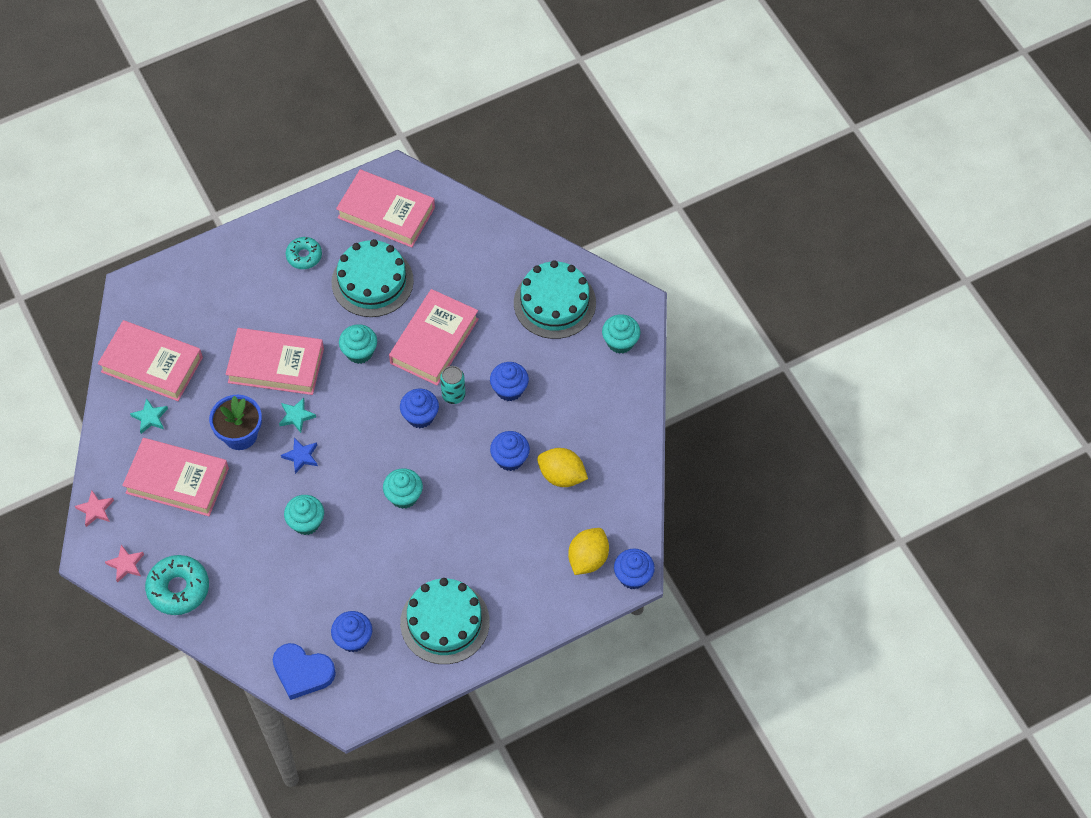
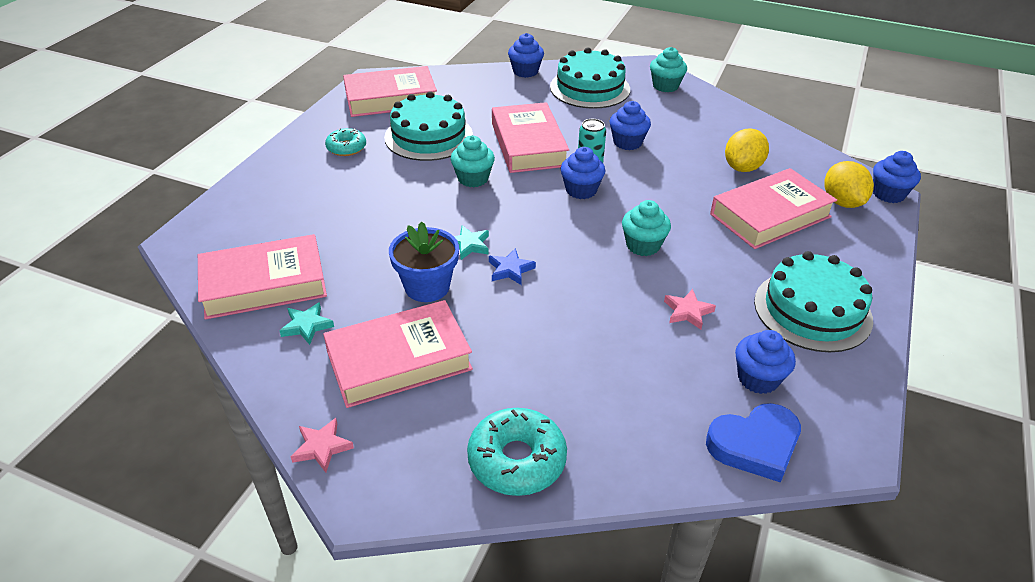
camera: 40 degrees left, 20 degrees down
pink star [105,545,144,583] -> pink star moved to [664,289,716,329]
pink book [225,328,324,395] -> pink book moved to [710,168,837,249]
turquoise cupcake [284,495,324,535] -> none
blue cupcake [490,431,530,471] -> blue cupcake moved to [508,33,544,78]
yellow lemon [537,448,588,487] -> yellow lemon turned 45 degrees counterclockwise [725,128,769,172]

